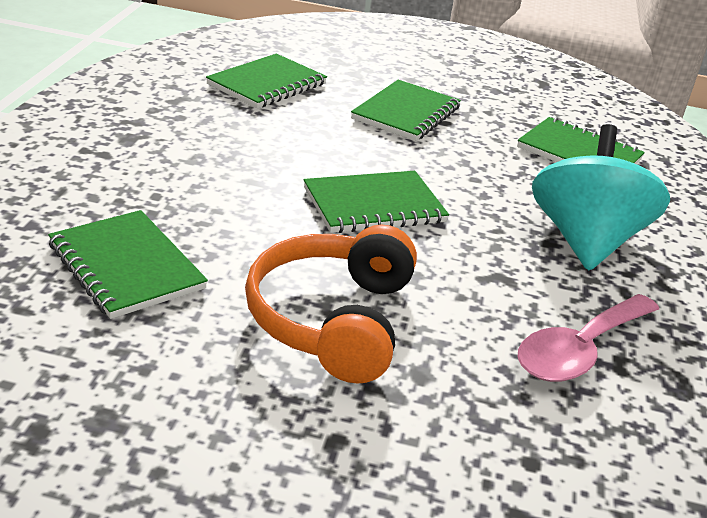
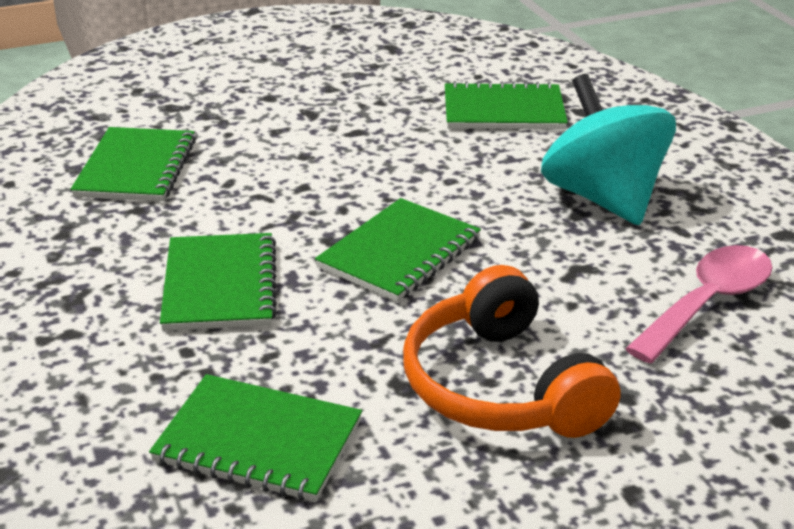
camera: 30 degrees left, 0 degrees up
green notebook [351,80,461,141] -> green notebook moved to [160,233,277,331]
pink spoon [518,294,659,382] -> pink spoon turned 150 degrees counterclockwise [625,245,772,364]

